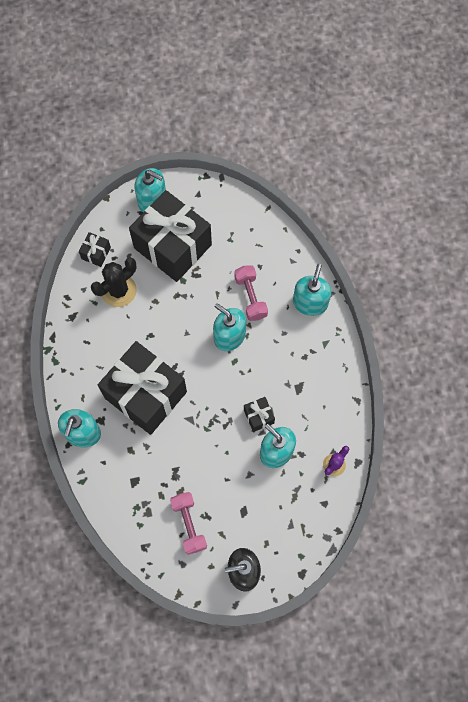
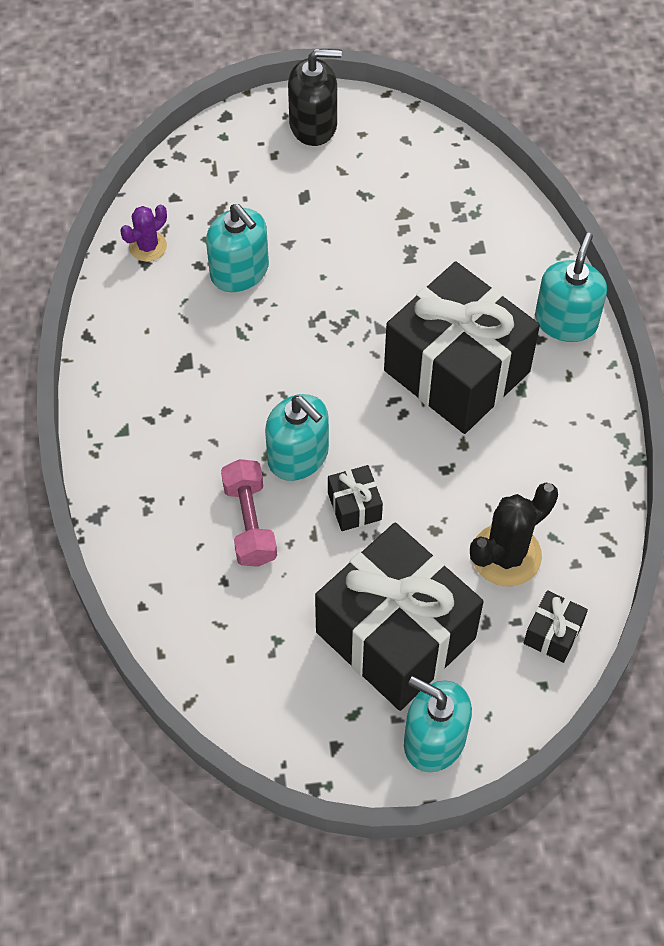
camera: 175 degrees left, 10 degrees down
pink dumbbell [170,492,207,555] -> none
black gift [244,397,275,432] -> black gift moved to [328,465,383,531]
turquoise soap dispenser [293,264,331,316] -> none

